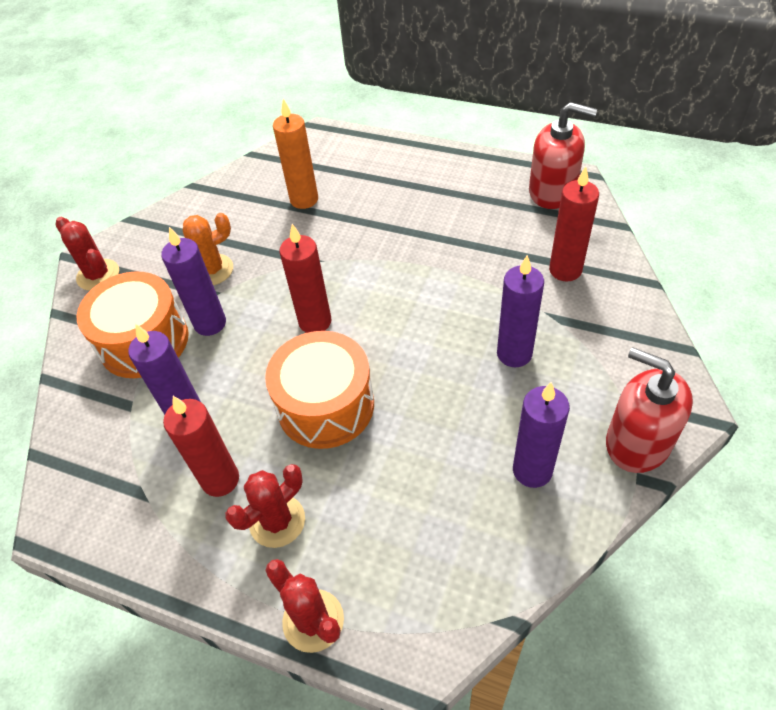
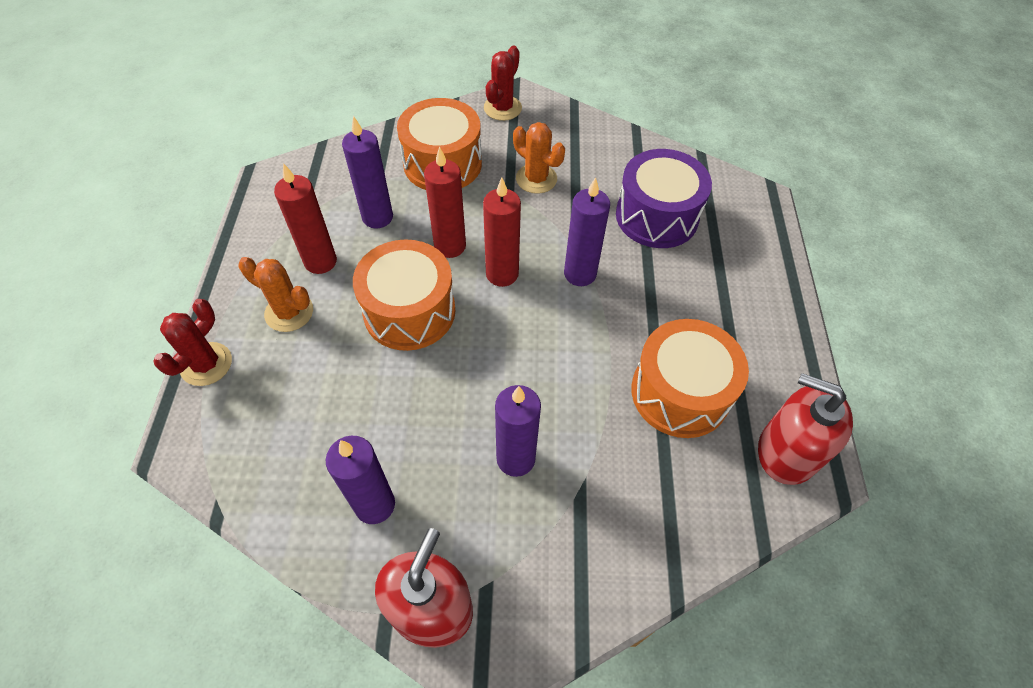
camera: 65 degrees right, 5 degrees up
purple candle [161,227,226,336] -> purple candle moved to [564,177,610,286]
red cactus [225,464,305,548] -> orange cactus [239,257,313,332]
orange candle [273,99,318,209] -> purple drum [616,149,712,248]
red soap dispenser [529,102,597,209] -> red soap dispenser turned 120 degrees clockwise [758,373,853,485]
red candle [549,166,599,282] -> red candle moved to [424,147,466,258]
none -> orange drum [631,319,749,438]

